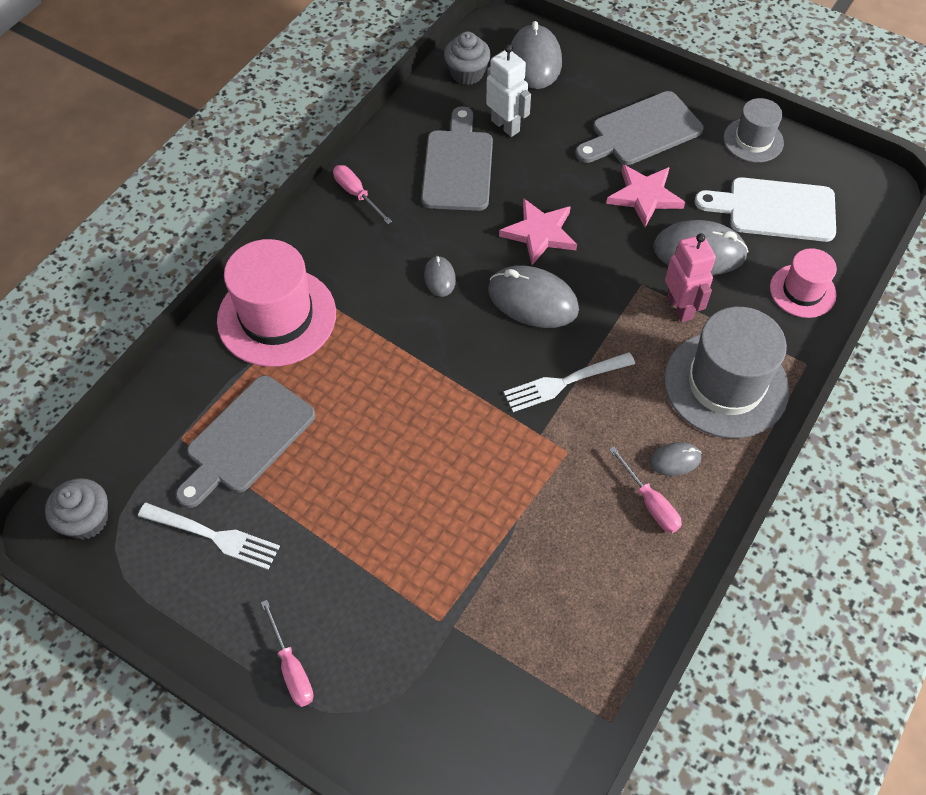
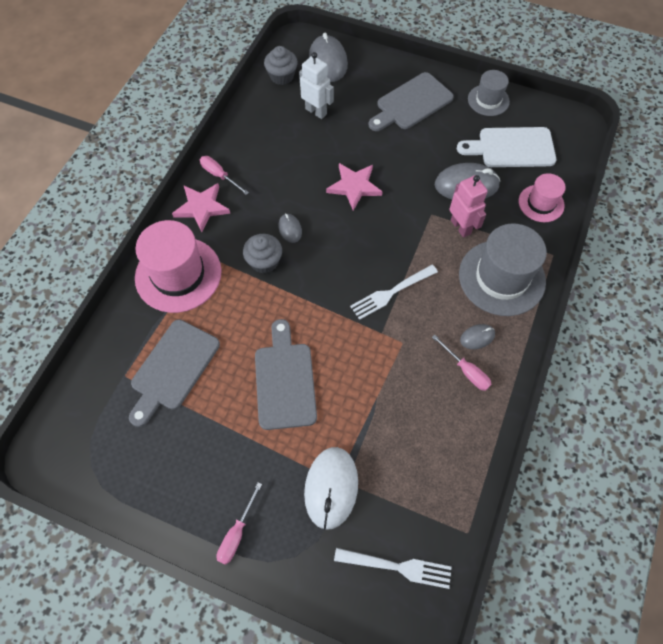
camera: 10 degrees left, 5 degrees up
grey cupcake [45,478,108,539] -> grey cupcake moved to [243,234,282,273]
white fork [138,503,280,570] -> white fork moved to [334,548,452,589]
pink screwdriver [261,600,314,707] -> pink screwdriver turned 60 degrees clockwise [216,482,262,565]
grey cutting board [421,106,493,211] -> grey cutting board moved to [255,319,317,430]
grey mouse [488,266,579,328] -> none
pink star [606,165,685,227] -> pink star moved to [172,183,231,232]
none -> white mouse [304,447,358,530]

